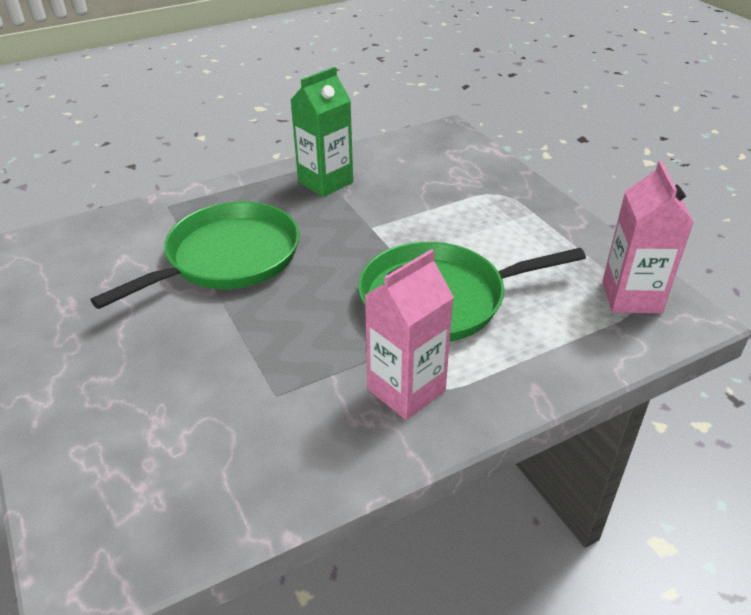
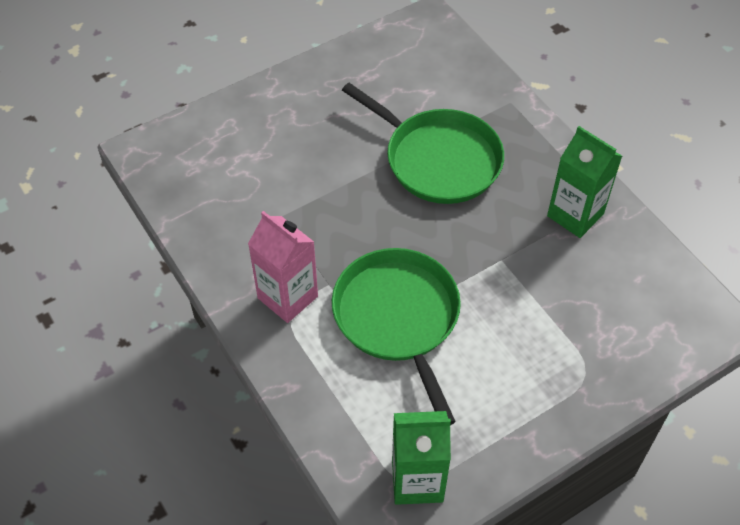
camera: 85 degrees right, 15 degrees up
pink carton [602,161,694,313] -> green carton [392,411,451,505]

